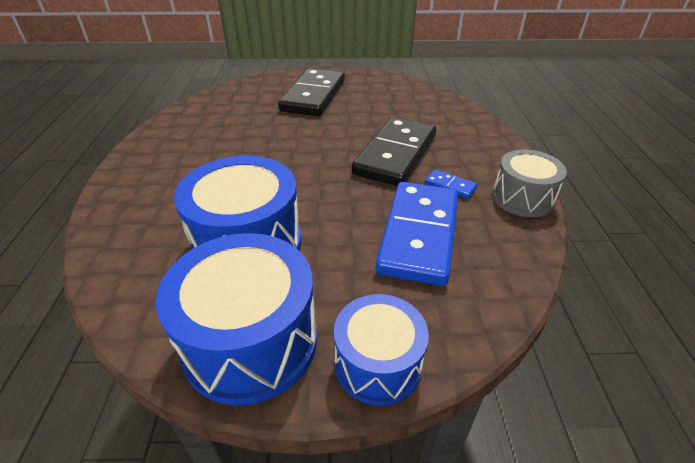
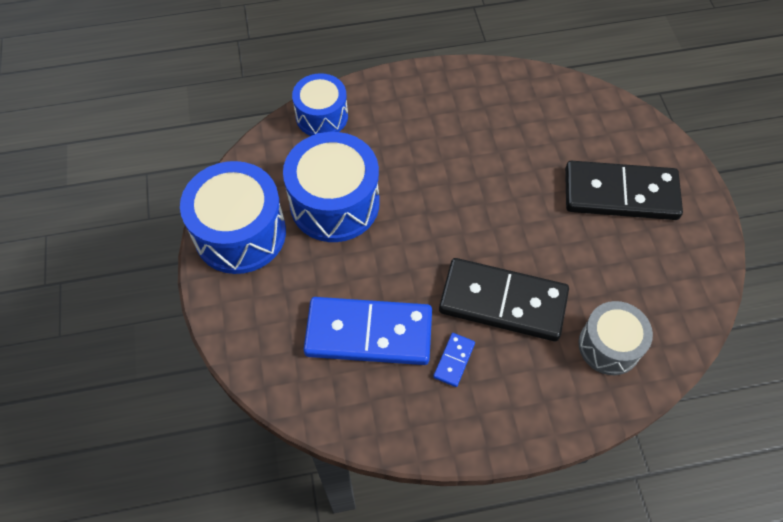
camera: 80 degrees right, 20 degrees up
blue drum [334,294,429,406] -> blue drum moved to [292,73,348,136]
grey drum [492,150,567,217] -> grey drum moved to [579,301,653,375]

